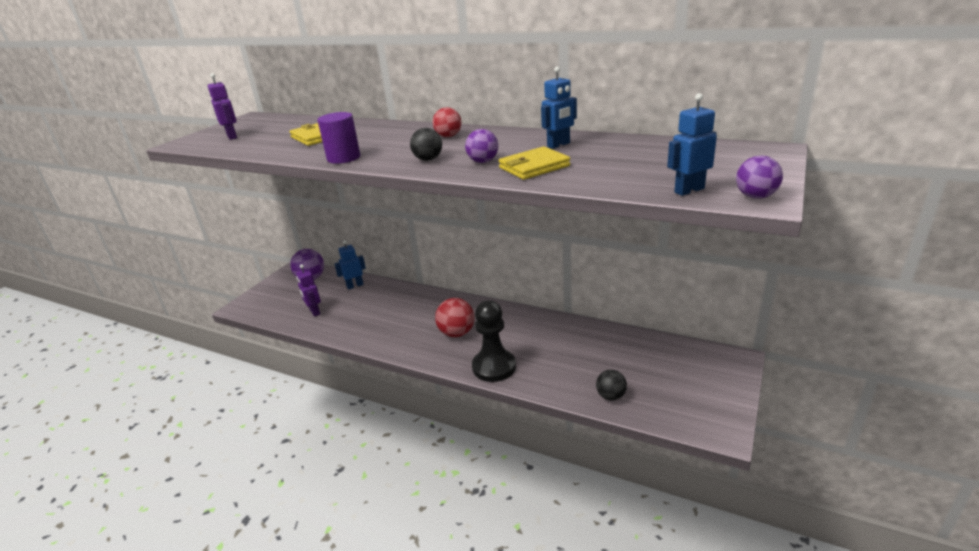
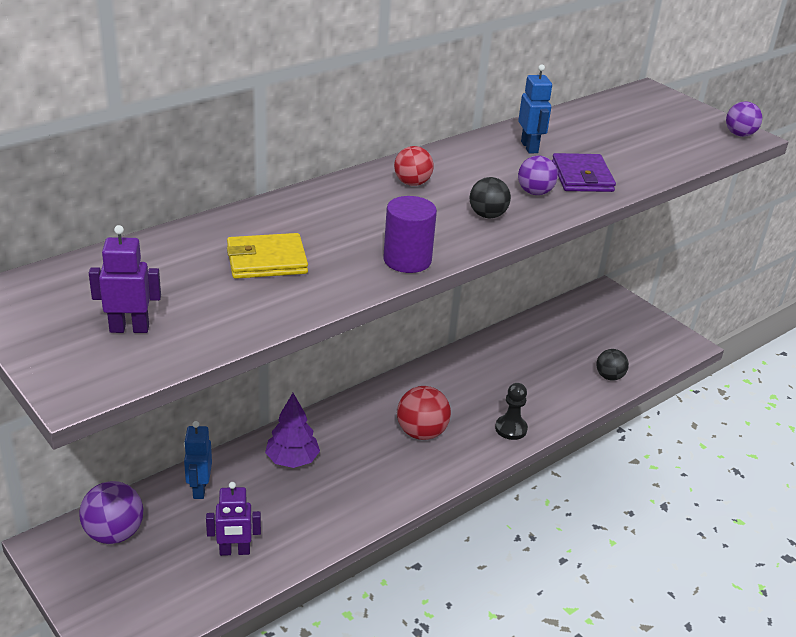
camera: 70 degrees left, 5 degrees up
black pawn [472,300,516,382] -> black pawn [495,383,528,440], size x0.59
yellow wallet [499,146,570,180] -> purple wallet [552,153,616,192]
blue robot [667,93,717,196] -> none
none -> purple tree [265,393,320,468]

